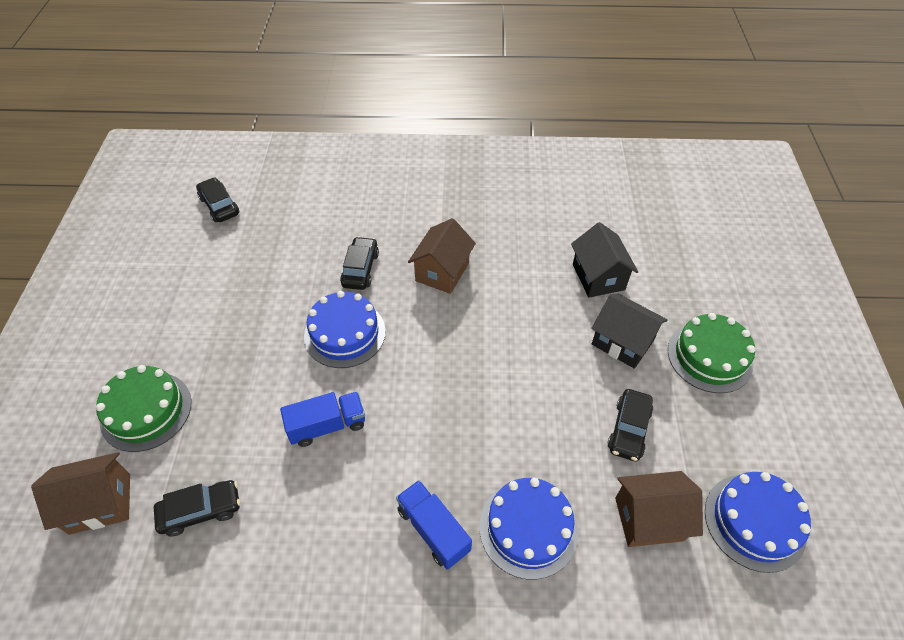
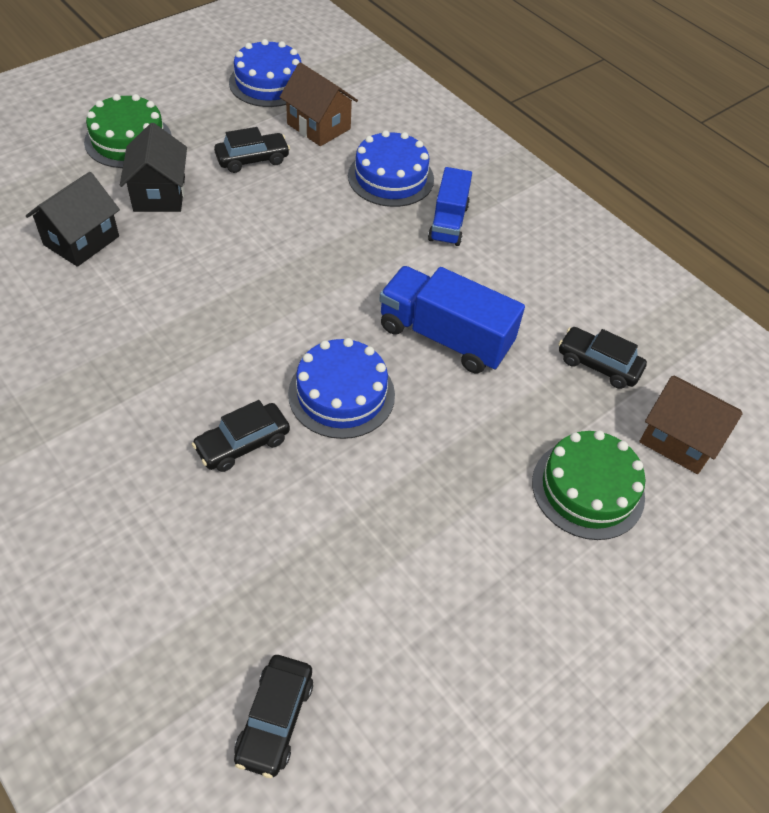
camera: 135 degrees left, 0 degrees up
blue truck [280,392,365,447] -> blue truck [379,266,525,373], size x1.55
brown house [408,218,476,294] -> none

